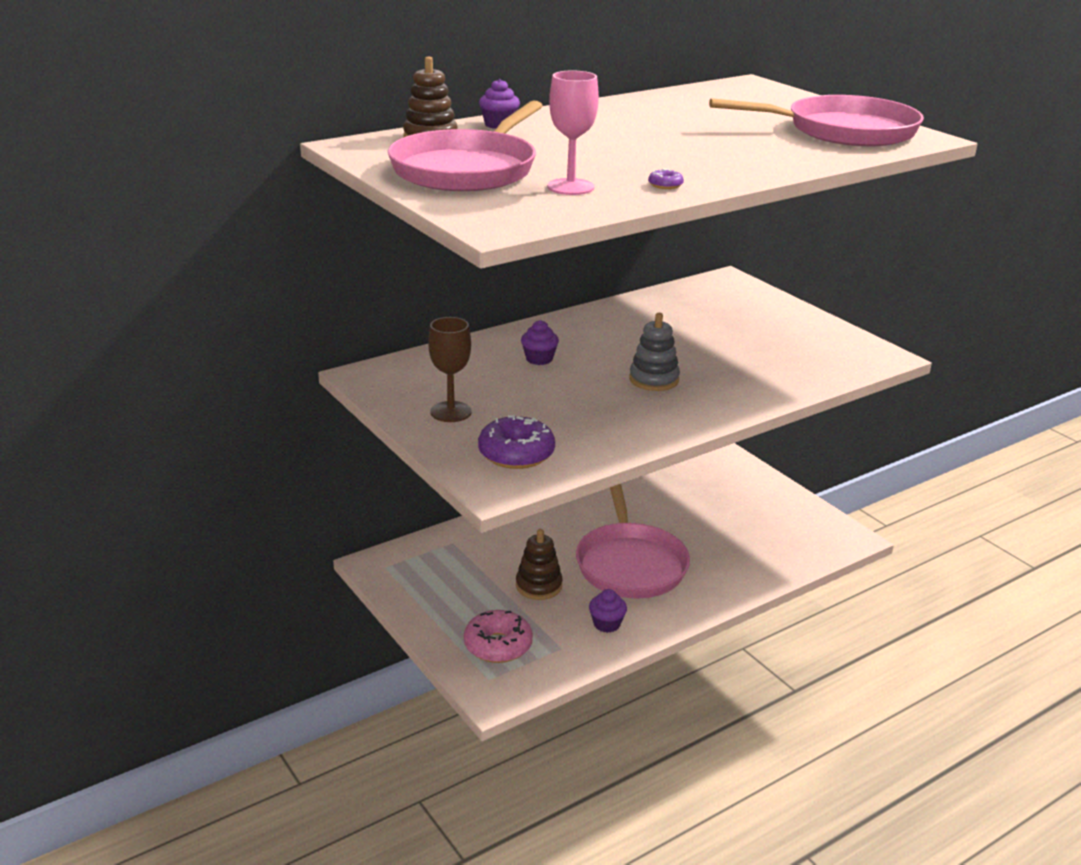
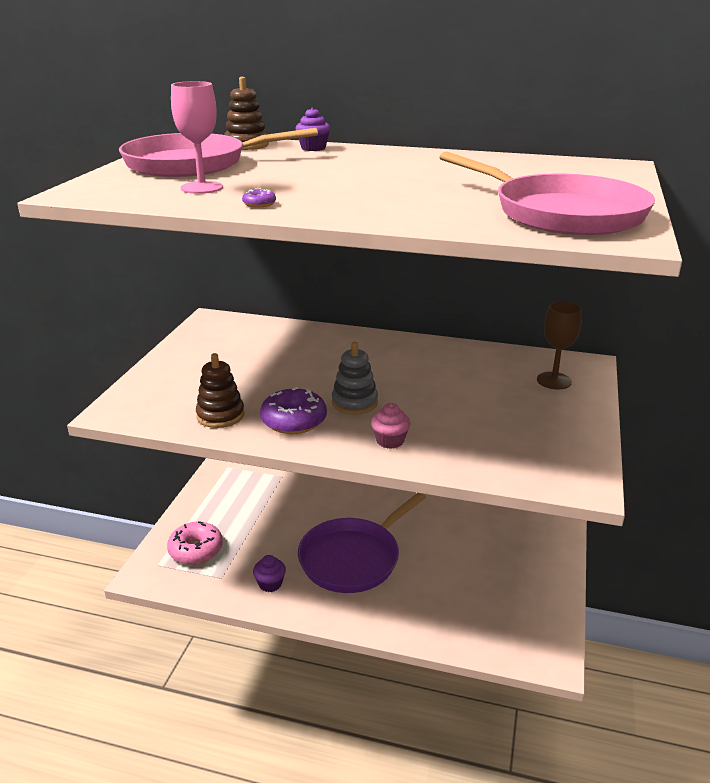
camera: 50 degrees right, 0 degrees up
brown goblet [428,317,472,422] -> brown goblet moved to [537,301,582,390]
purple donut [478,415,555,469] -> purple donut moved to [260,387,327,434]
brown stacking toy [516,529,563,600] -> brown stacking toy moved to [196,353,244,428]
purple cupcake [521,320,559,365] -> none
pink pan [576,484,690,598] -> purple pan [298,493,426,593]
none -> pink cupcake [371,403,410,449]

